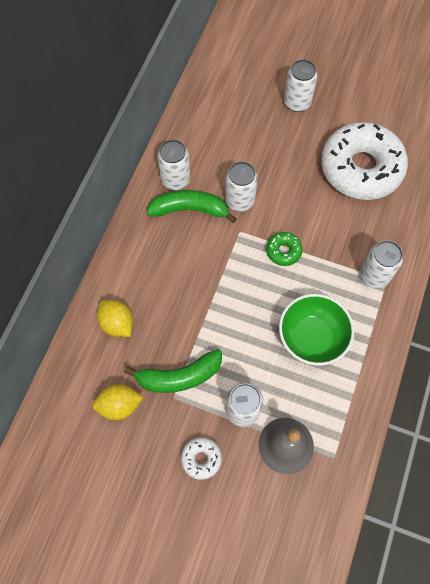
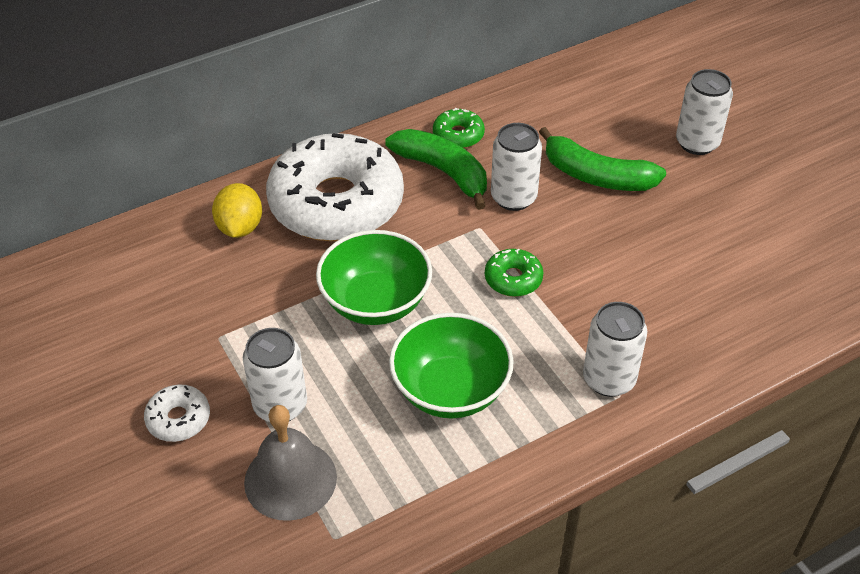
camera: 40 degrees right, 20 degrees down
yellow lemon [93,384,143,420] -> none
green banana [124,349,222,393] -> green banana moved to [539,127,666,191]
white can [157,139,190,190] -> green donut [433,108,485,148]
white donut [321,122,408,200] -> white donut moved to [266,133,404,241]
none -> green bowl [316,230,432,325]

